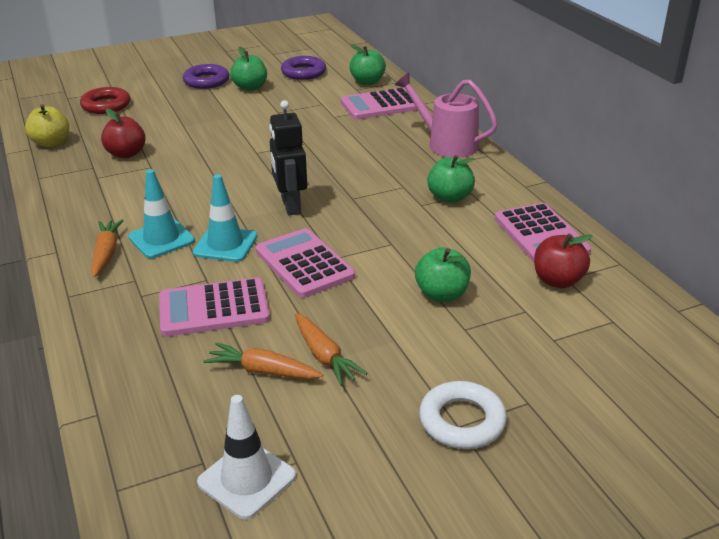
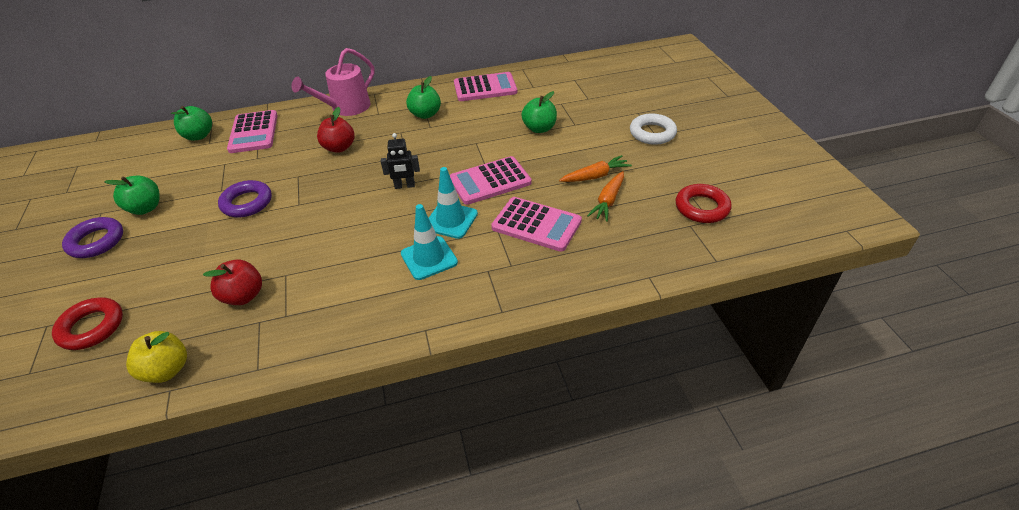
camera: 80 degrees left, 10 degrees up
orange carrot [91,219,124,277] -> none
pink calculator [159,277,270,337] -> pink calculator turned 60 degrees counterclockwise [491,197,582,252]
white traffic cone [197,395,296,519] -> red ring [675,184,731,223]
black robot [269,100,307,216] -> black robot [381,133,420,189], size x0.67
purple ring [281,56,326,80] -> purple ring moved to [218,180,272,217]
red apple [534,234,593,288] -> red apple moved to [317,107,355,153]

